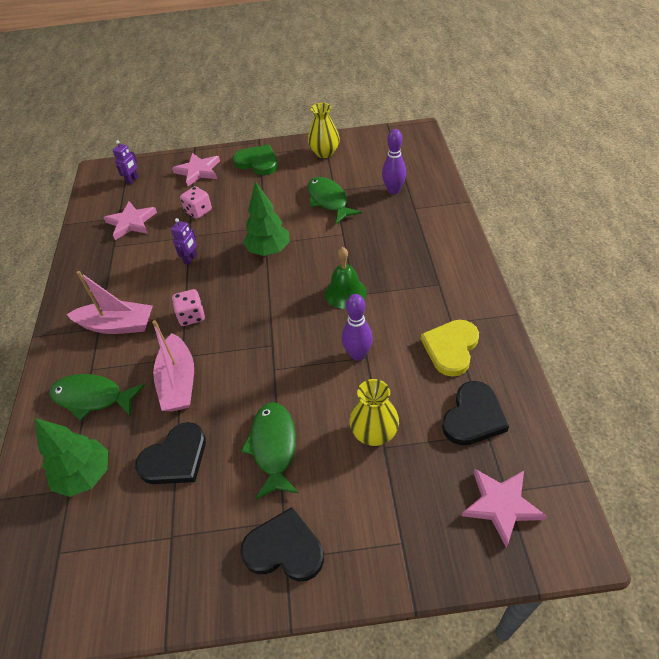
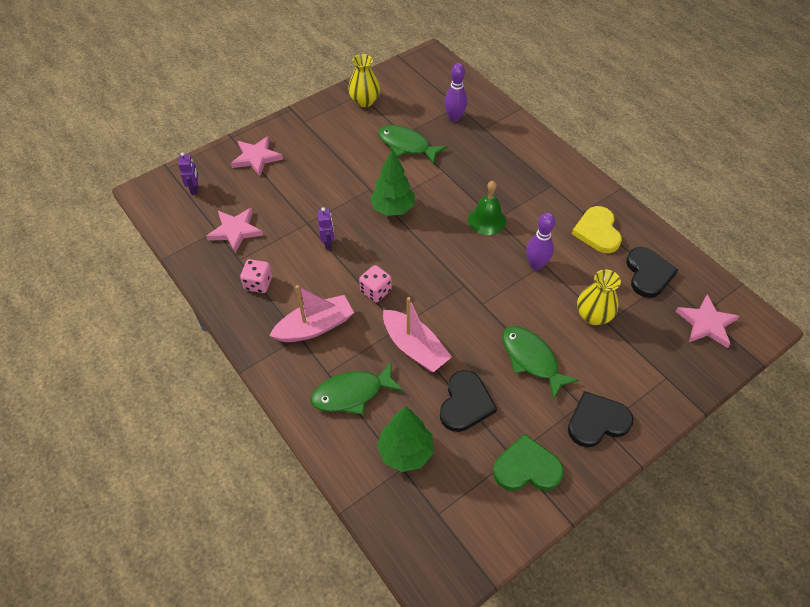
camera: 35 degrees left, 5 degrees up
pink dice [180,186,212,219] -> pink dice moved to [240,259,272,293]
green heart [233,145,278,175] -> green heart moved to [493,434,564,491]

